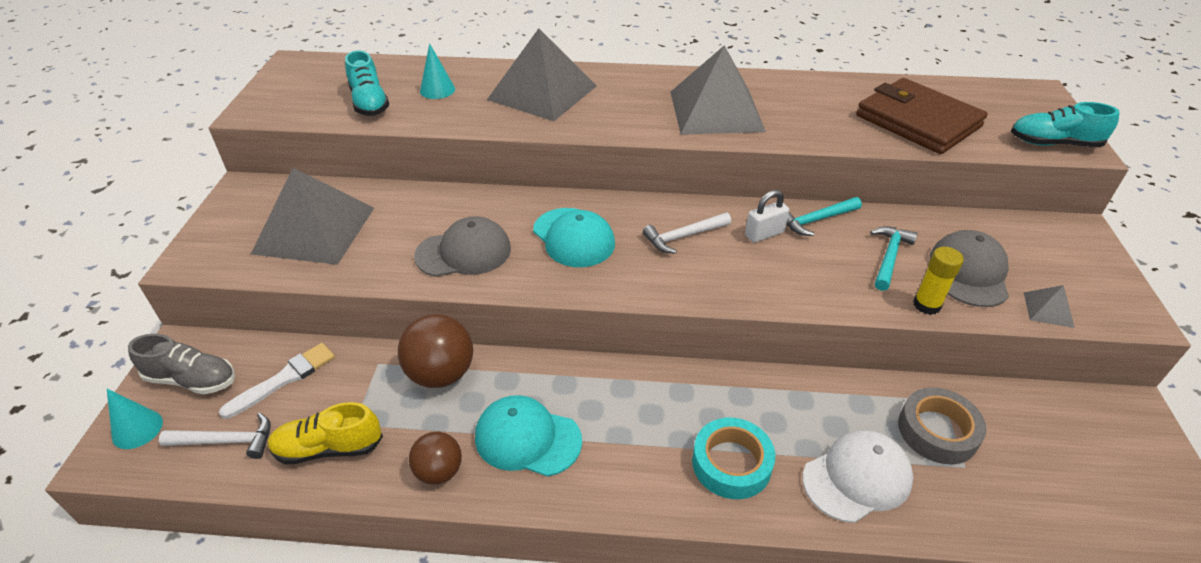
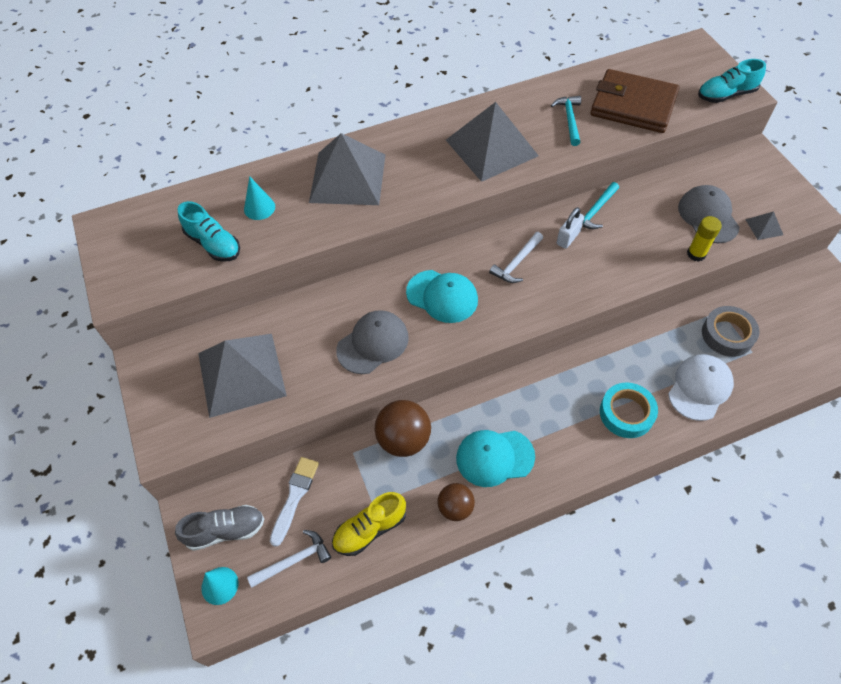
camera: 25 degrees left, 15 degrees up
turquoise hammer [870,226,918,291] -> turquoise hammer moved to [551,96,581,146]

